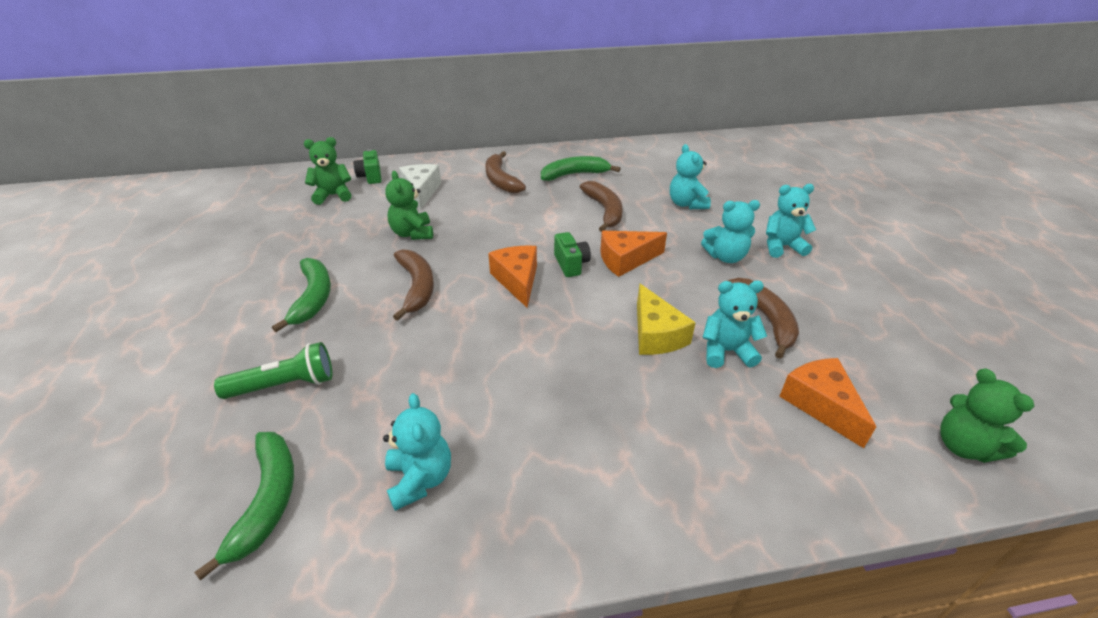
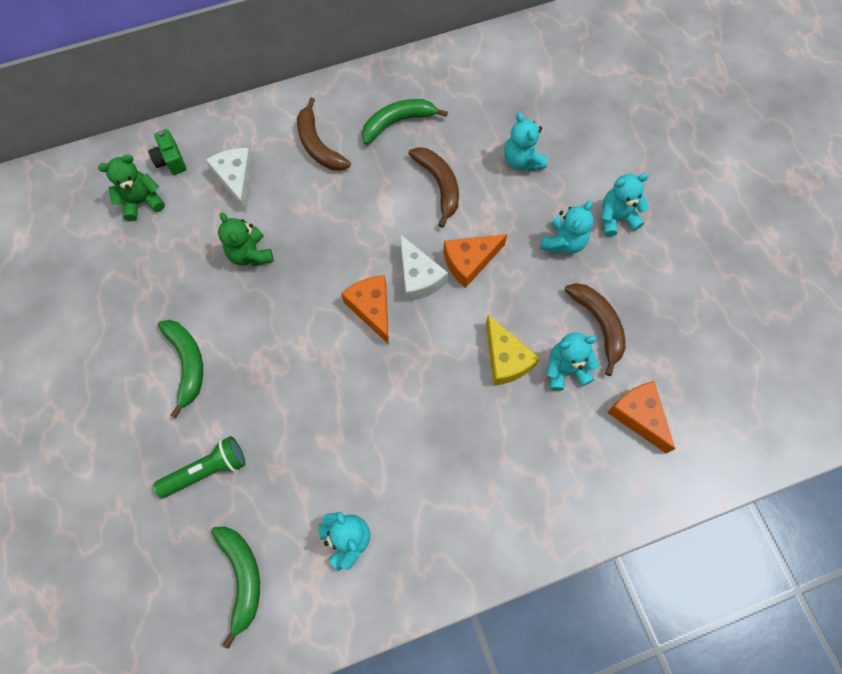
camera: 10 degrees left, 30 degrees up
brown banana [393,249,434,321] -> none
green camera [554,232,591,277] -> white cheese [400,234,448,302]
turquoise teddy bear [701,200,760,263] -> turquoise teddy bear turned 45 degrees counterclockwise [540,201,594,254]
green teddy bear [940,368,1034,463] -> none

